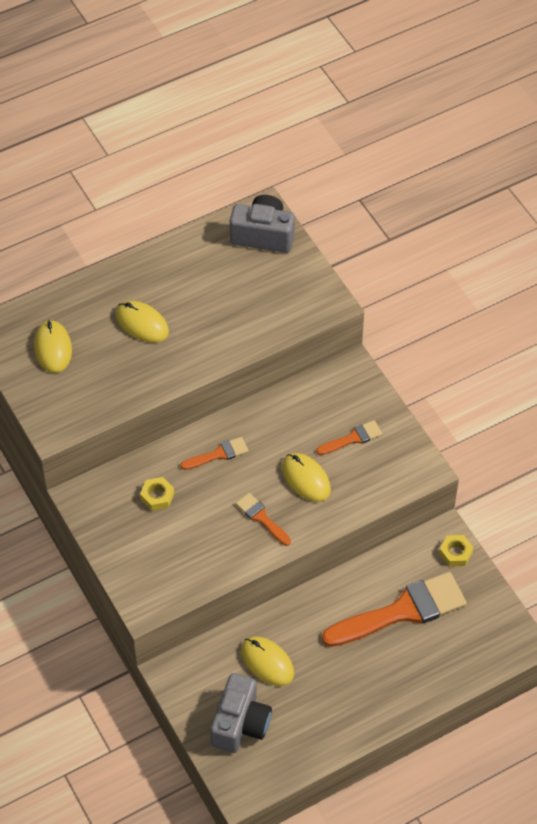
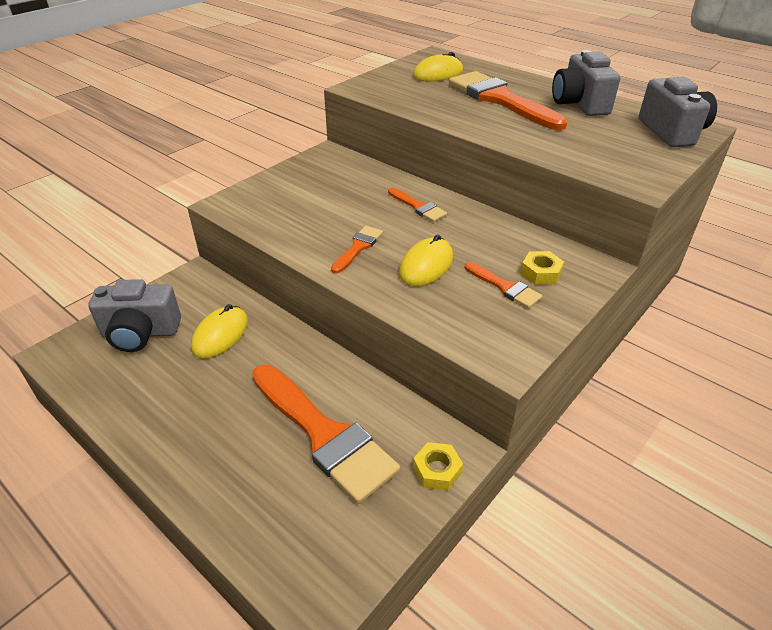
camera: 70 degrees right, 15 degrees down
yellow mouse [116,301,169,342] -> orange brush [449,71,567,130]
yellow nut [140,477,174,511] -> yellow nut moved to [520,251,564,285]
none -> grey camera [552,50,620,116]

